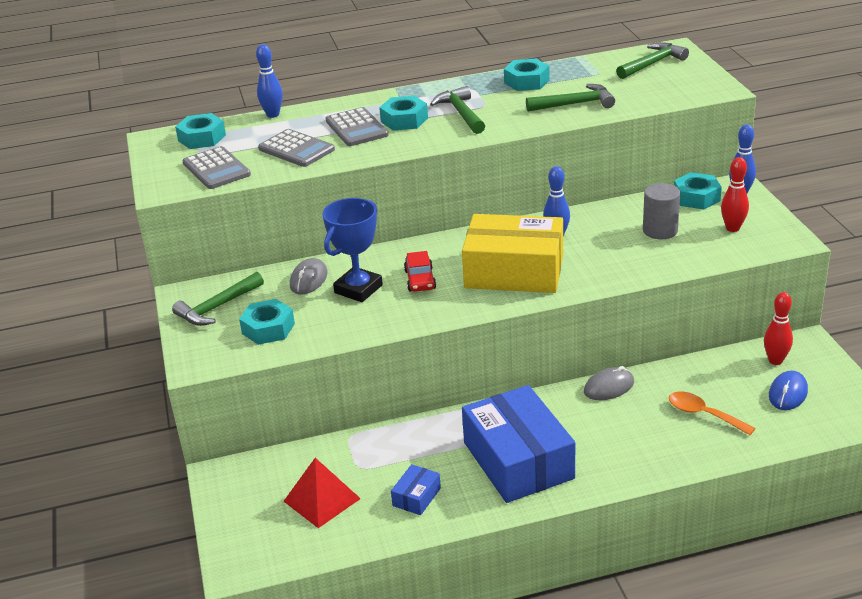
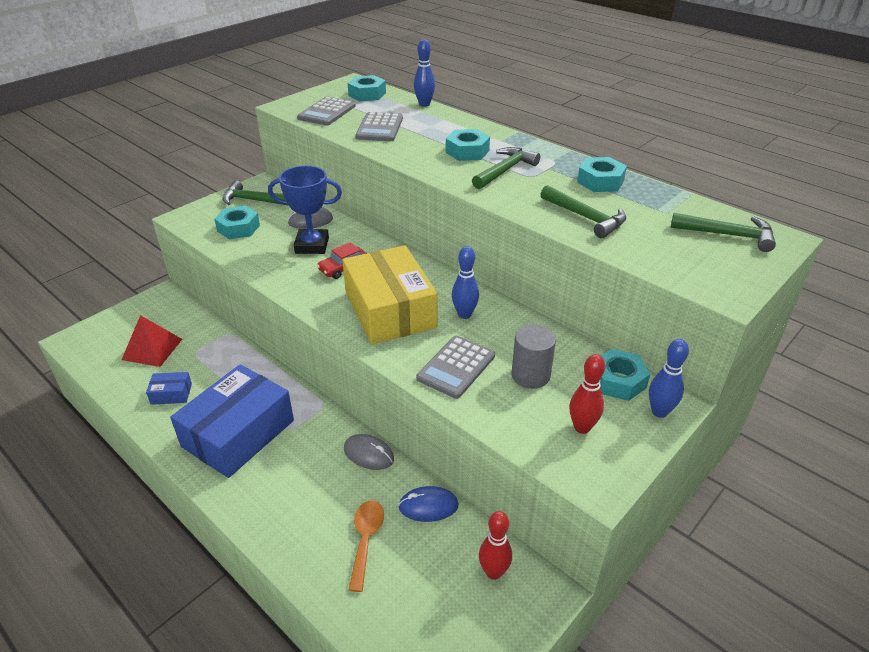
camera: 55 degrees right, 5 degrees up
grey calculator [326,107,388,146] -> grey calculator moved to [416,336,495,399]
blue mouse [769,370,808,410] -> blue mouse moved to [398,486,459,522]

